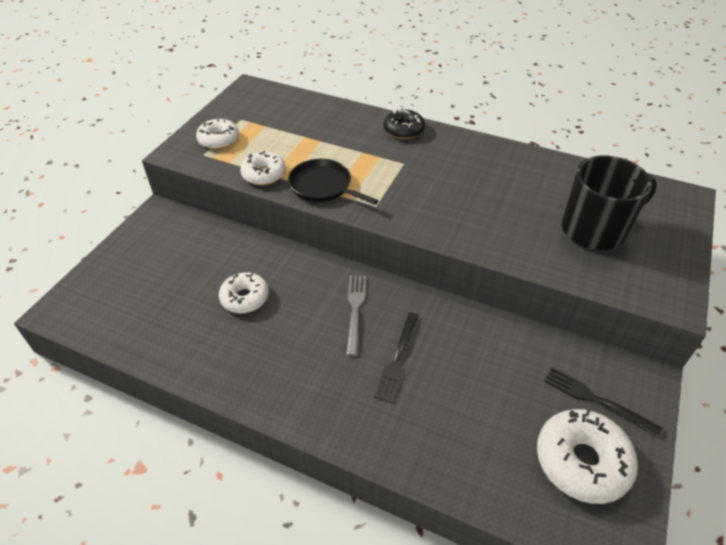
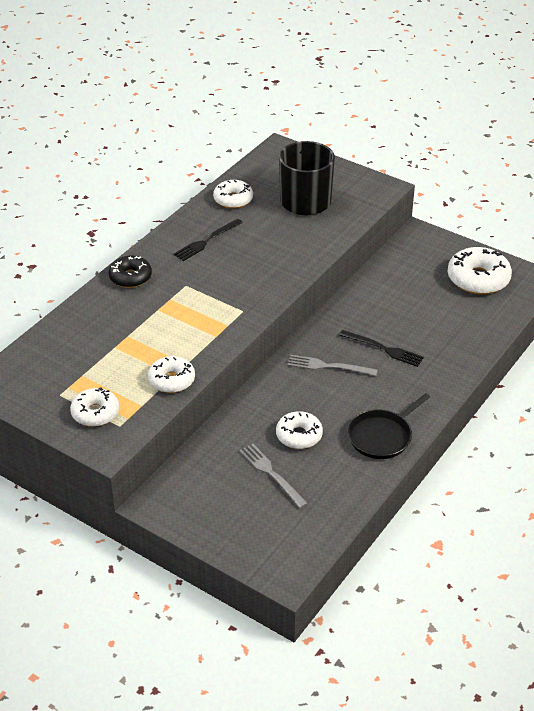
camera: 80 degrees left, 5 degrees down
black pan [288,159,379,205] -> black pan moved to [348,393,430,459]
black fork [544,368,662,437] -> black fork moved to [174,219,243,261]
none -> white donut [213,180,253,209]
none -> grey fork [240,444,308,508]

